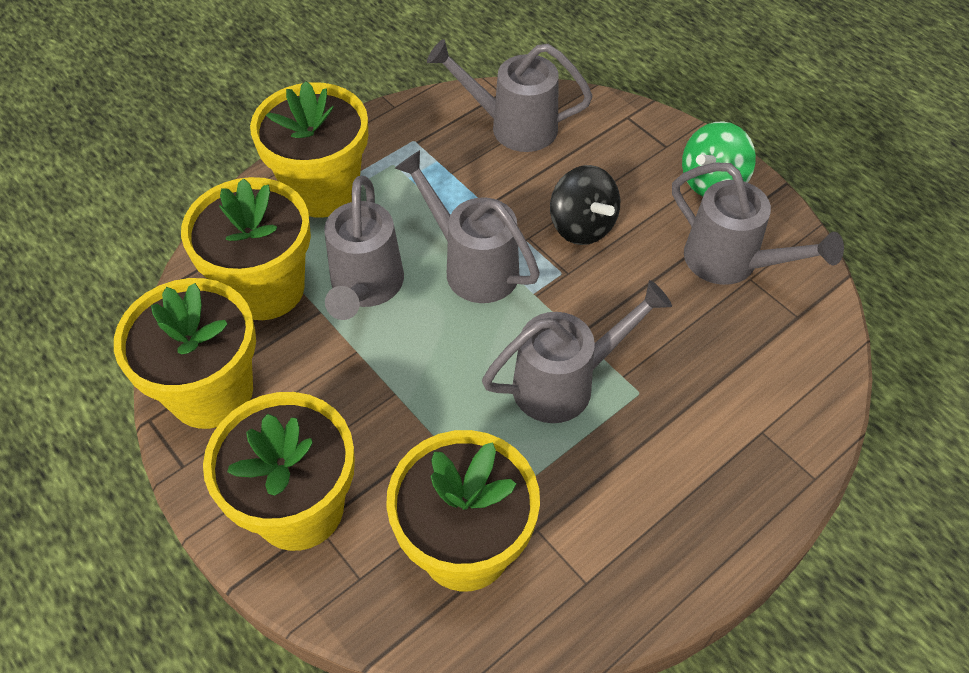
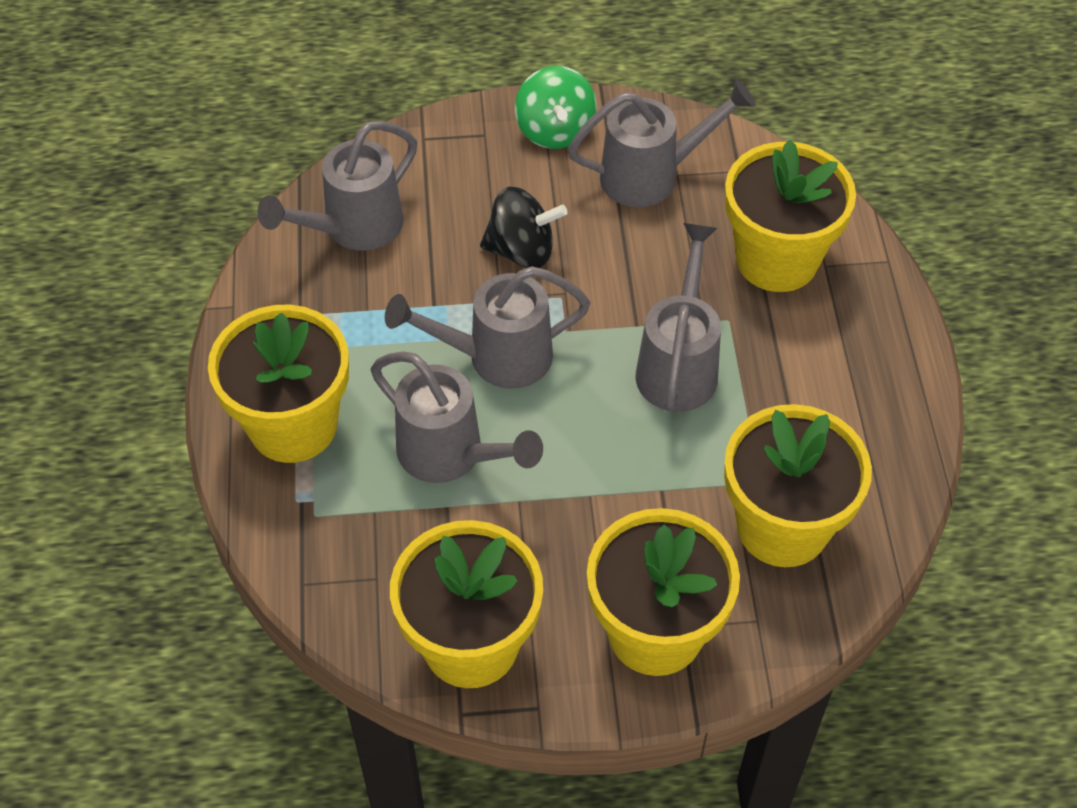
camera: 55 degrees left, 0 degrees up
yellow flower pot [181,177,311,320] -> yellow flower pot moved to [725,140,856,292]

